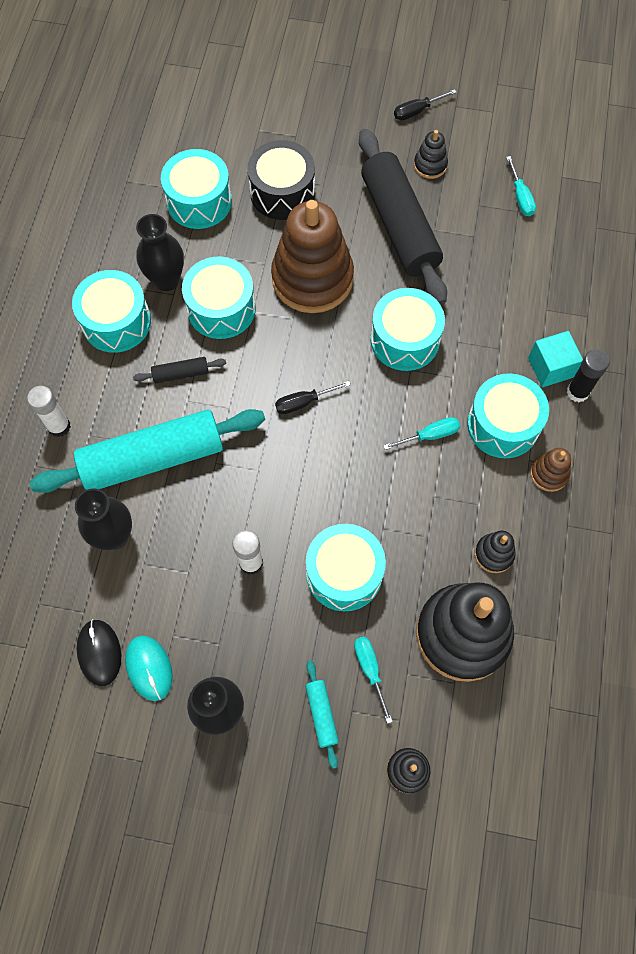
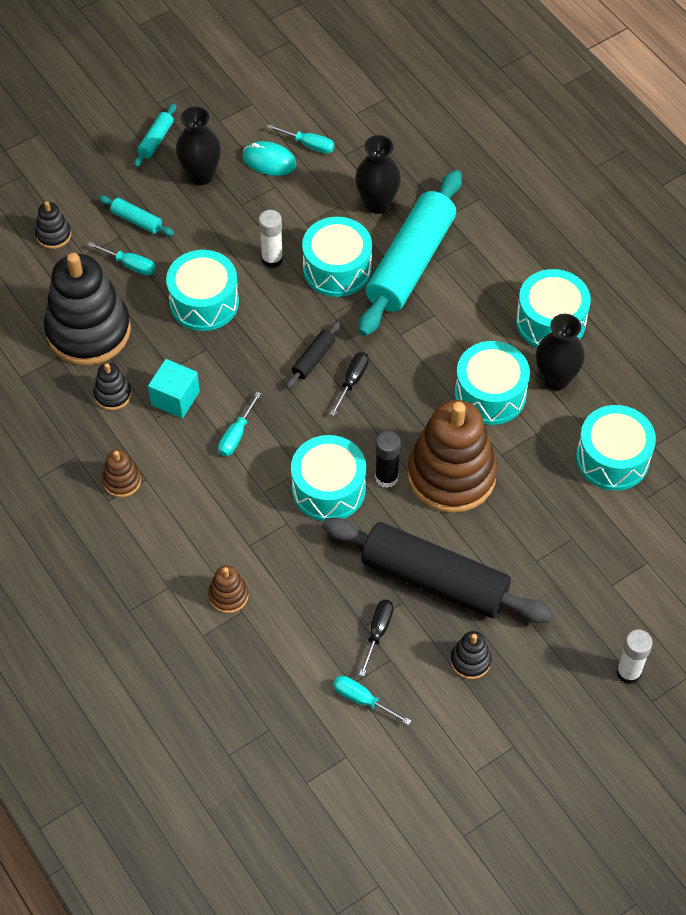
camera: 135 degrees right, 10 degrees down
white glue stick [27,386,71,437] -> white glue stick moved to [616,630,653,684]
black mouse [77,619,121,687] -> turquoise screwdriver [267,124,334,154]
black rolling pin [133,357,226,383] -> black rolling pin moved to [286,321,341,389]
black drum [247,140,315,220] -> none
black screwdriver [394,89,457,121] -> black screwdriver moved to [359,600,394,676]
turquoise drum [467,373,549,458] -> turquoise drum moved to [302,217,372,297]
turquoise cube [528,331,583,387] -> turquoise cube moved to [148,359,200,418]
black glue stick [567,350,610,402] -> black glue stick moved to [375,431,401,488]
none -> turquoise rolling pin [134,104,176,167]
none -> brown stacking toy [208,565,249,613]

